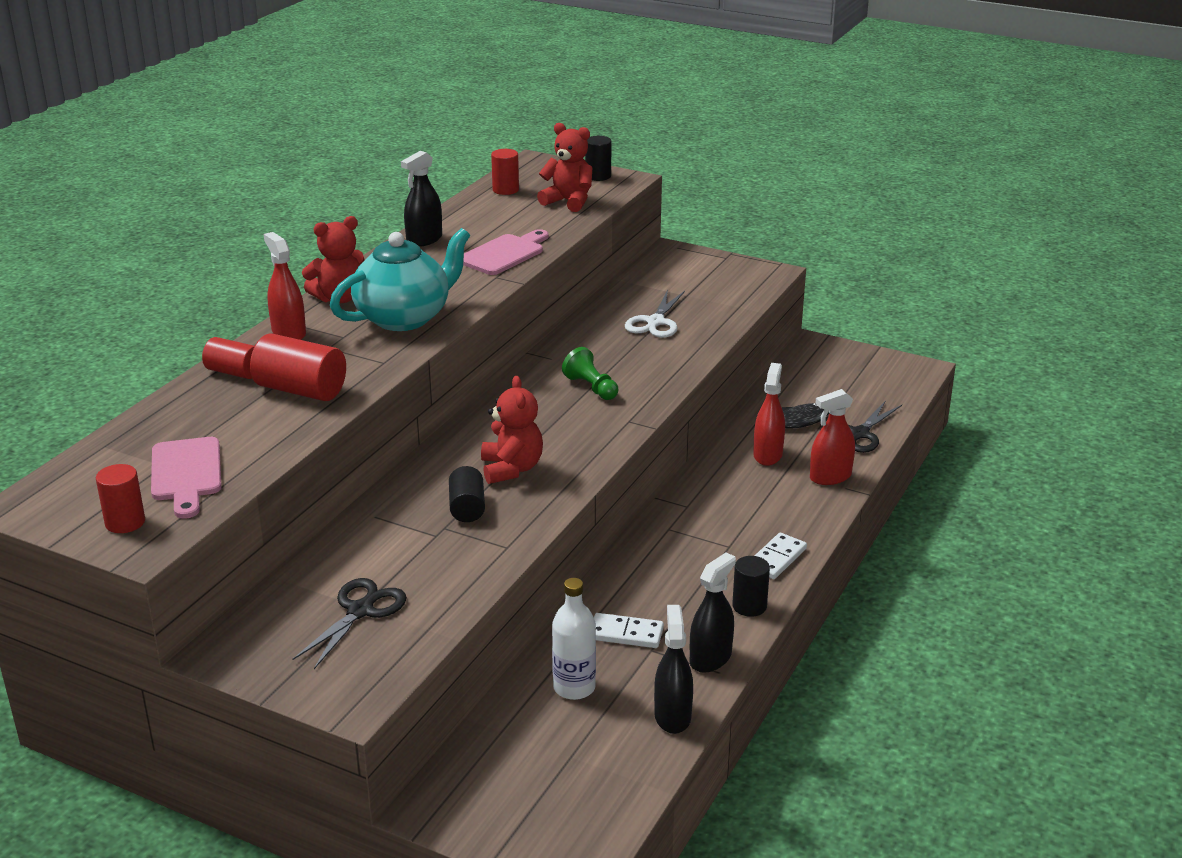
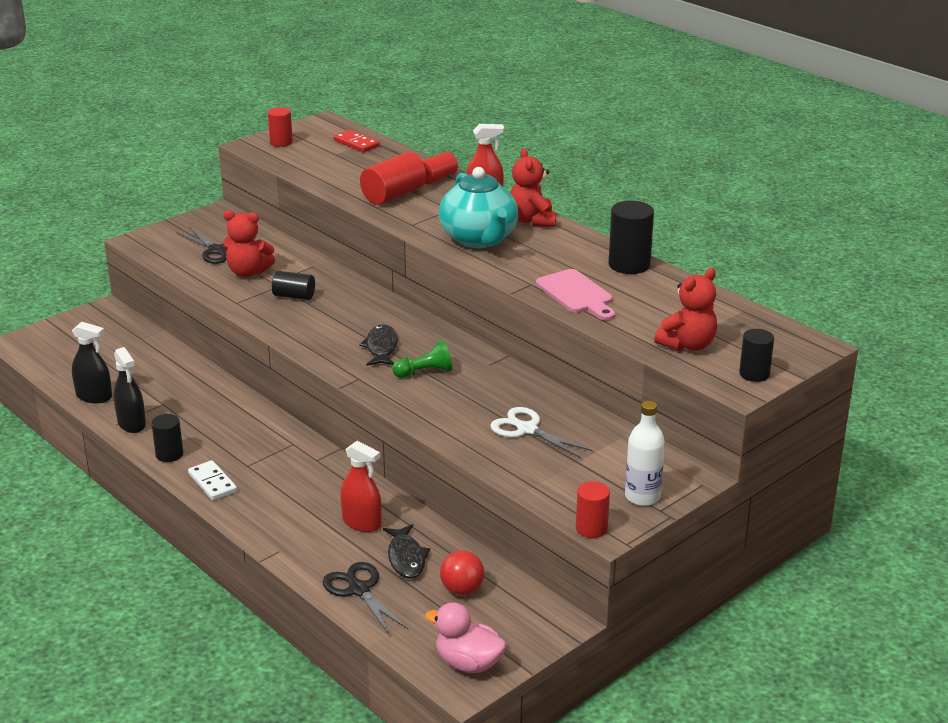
camera: 110 degrees right, 0 degrees up
pink cutting board [151,437,222,519] -> none
black spray bottle [401,151,442,247] -> black cylinder [609,200,654,274]
red teddy bear [481,376,543,484] -> red teddy bear moved to [223,210,275,277]
red cylinder [491,149,519,195] -> red cylinder moved to [576,481,610,538]
white bottle [552,578,596,700] -> white bottle moved to [625,401,665,506]
white domino [594,613,664,648] -> none
red spray bottle [810,389,855,485] -> none
none -> red domino [333,130,380,152]
none -> black fish [359,324,398,366]
none -> pink duck [425,602,507,673]
none -> red ball [440,550,484,595]

